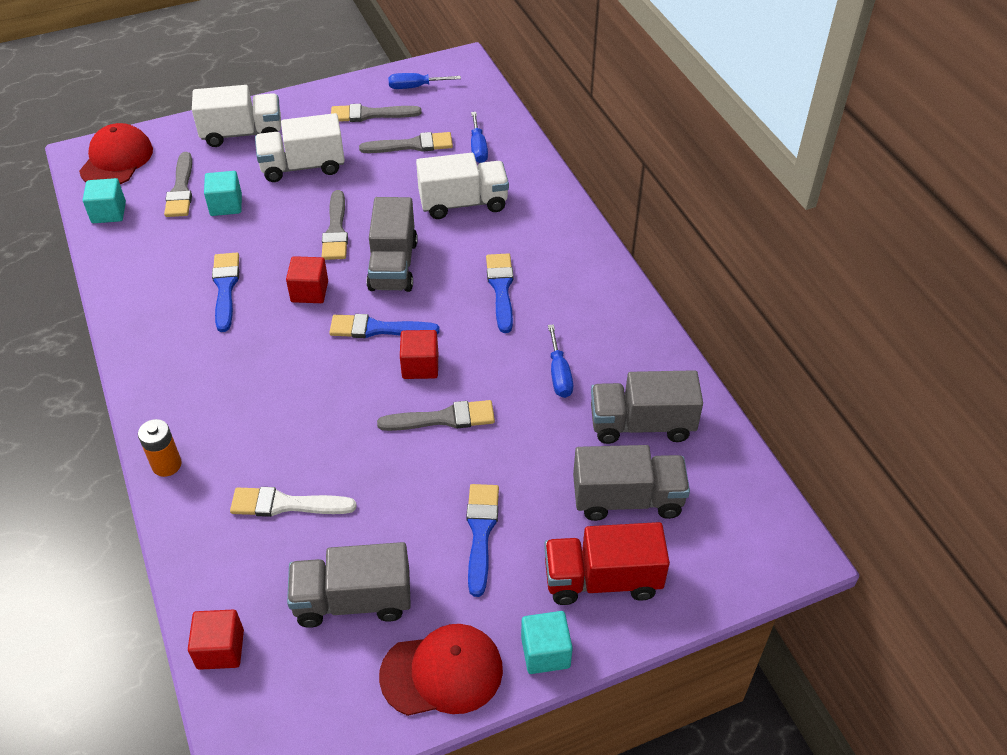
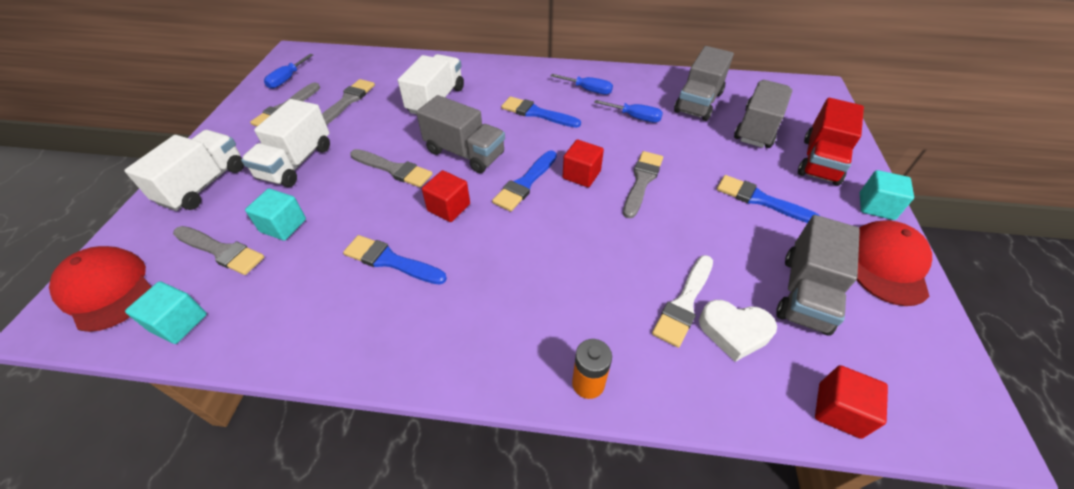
camera: 60 degrees left, 0 degrees up
blue screwdriver [471,112,488,163] -> blue screwdriver moved to [551,74,613,95]
none -> white heart [699,300,777,362]

